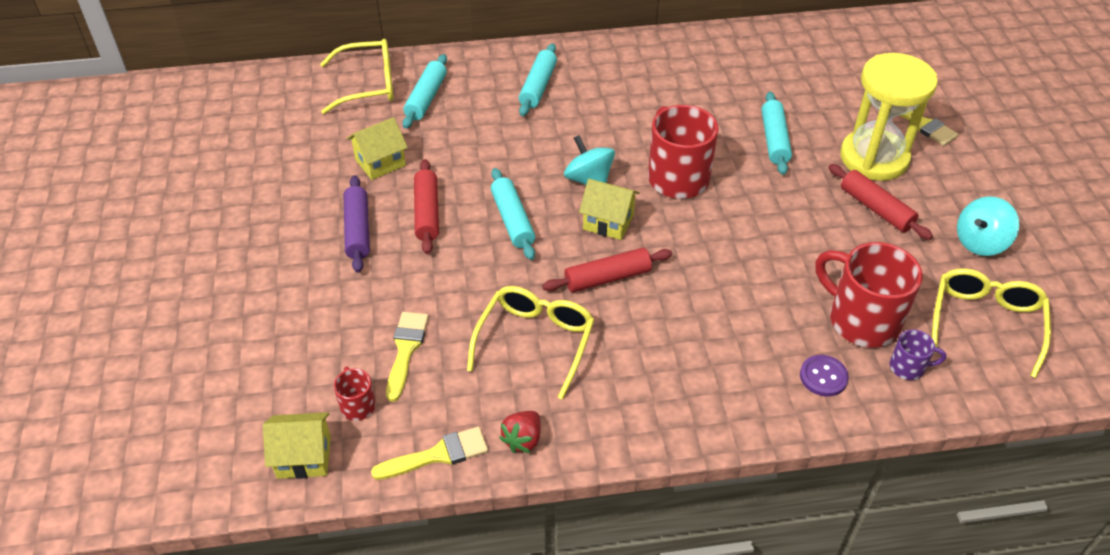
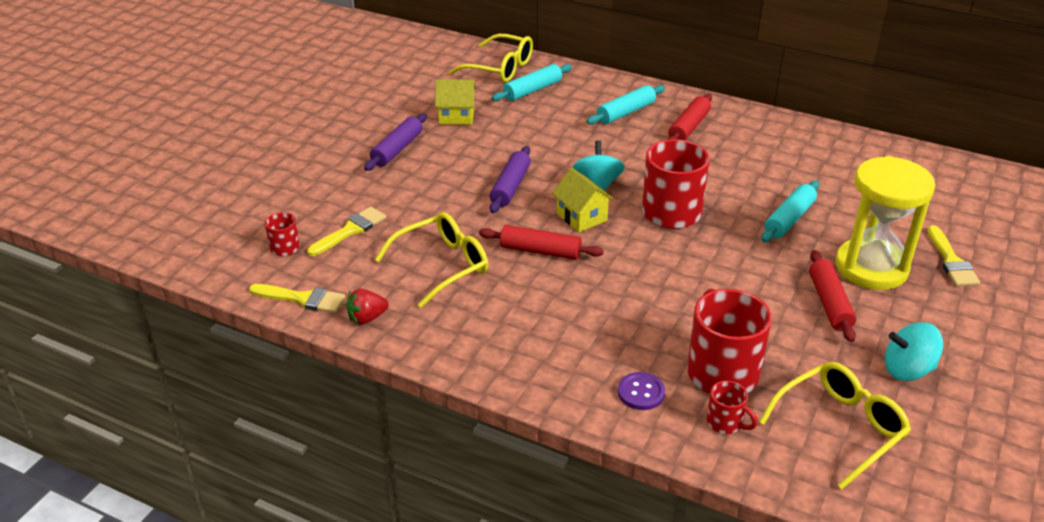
camera: 35 degrees right, 10 degrees down
yellow house [263,412,331,479] -> none
red rolling pin [414,159,439,254] -> red rolling pin moved to [667,94,712,140]
turquoise rolling pin [491,168,535,260] -> purple rolling pin [489,146,531,213]
purple mug [890,330,946,380] -> red mug [707,381,757,434]

